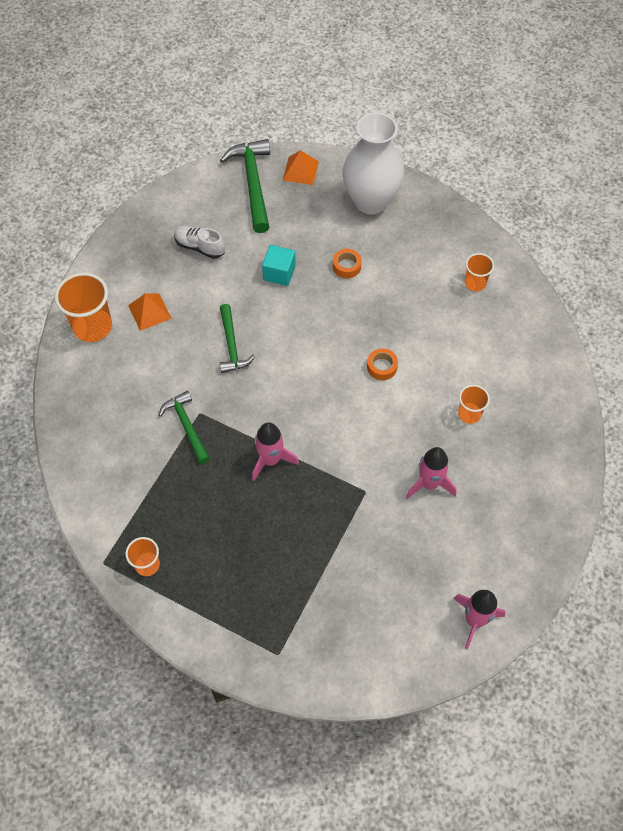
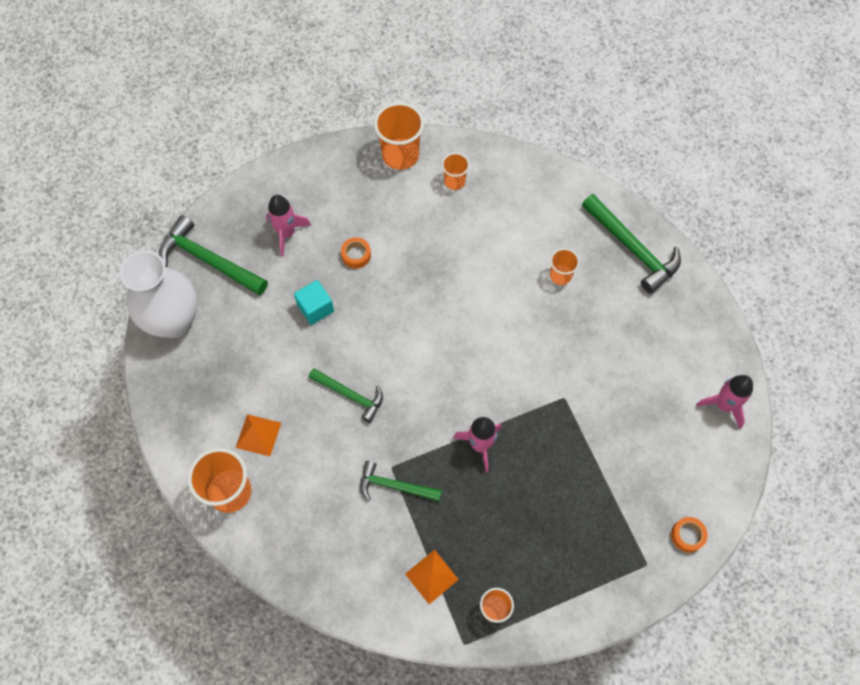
camera: 50 degrees left, 5 degrees up
white shoe [174,226,225,259] -> none
orange pyramid [283,150,319,185] -> orange pyramid moved to [405,550,459,604]
white vase [343,113,405,214] -> white vase moved to [120,250,198,338]
orange tape [367,348,398,380] -> orange tape moved to [671,517,708,552]
pink rocket [406,447,456,499] -> pink rocket moved to [266,195,311,257]
none -> orange cup [374,102,424,170]
none -> green hammer [582,194,681,294]

